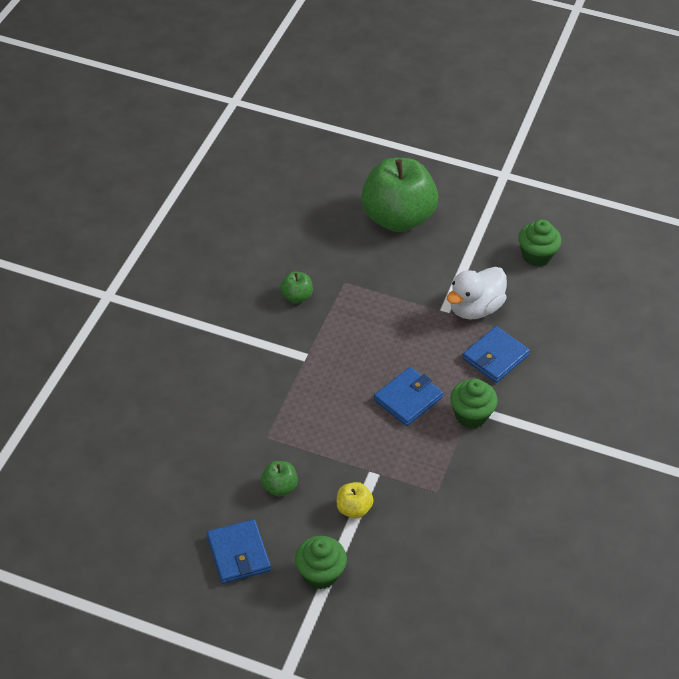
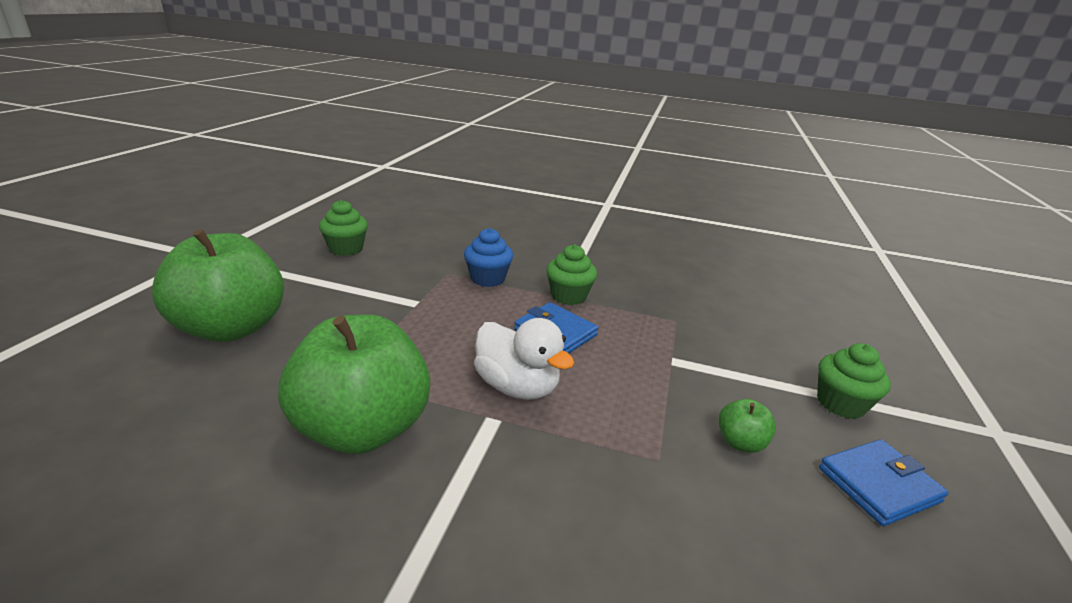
camera: 95 degrees left, 20 degrees down
green apple [280,271,313,303] -> green apple [278,314,430,454], size x2.42
yellow apple [337,482,374,518] -> none
white duck [447,267,507,319] -> white duck moved to [474,318,574,400]
blue wallet [463,326,530,383] -> blue cupcake [464,228,513,287]

